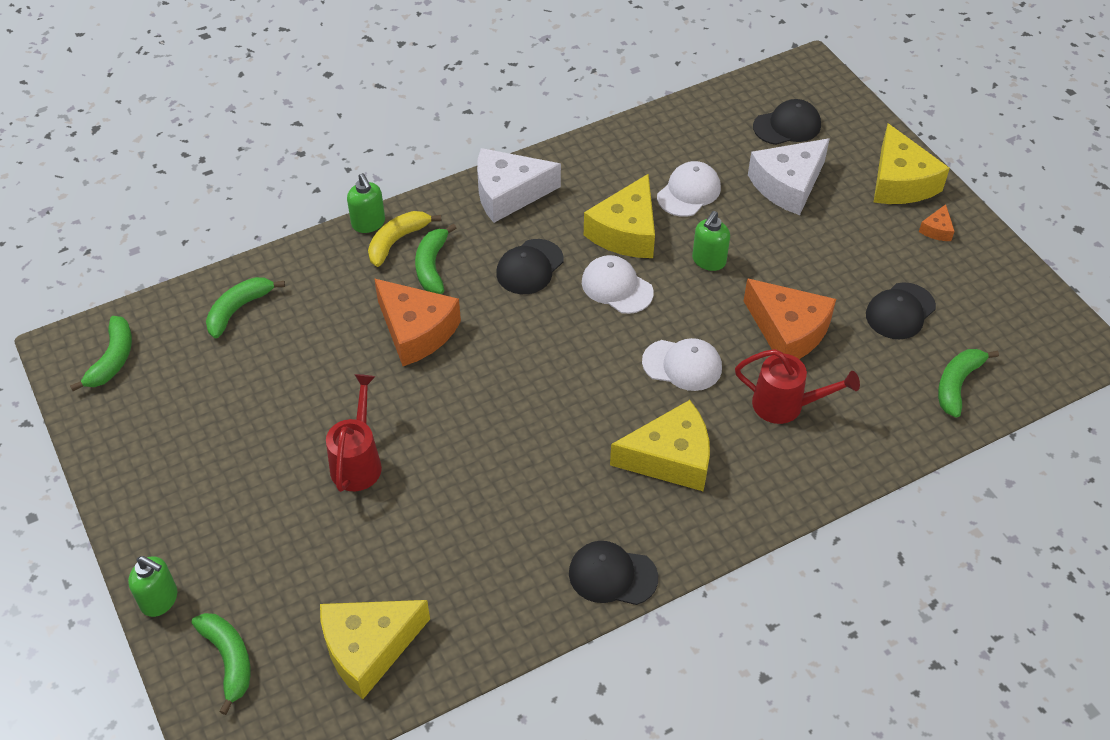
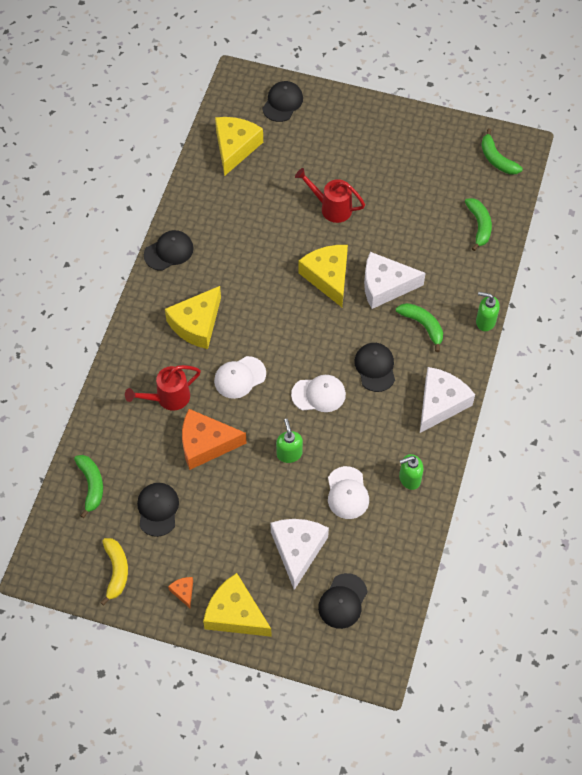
camera: 135 degrees right, 10 degrees up
green soap dispenser [128,556,177,617] -> green soap dispenser moved to [399,454,424,490]
green banana [192,613,250,715] -> black cap [262,81,303,122]
red watering can [326,374,382,492] -> red watering can turned 150 degrees clockwise [295,168,365,223]
yellow banana [368,211,441,267] -> yellow banana moved to [100,538,128,606]
orange cheese [374,278,461,366] -> white cheese [364,252,426,309]
yellow cheese [584,174,655,258] -> yellow cheese moved to [298,245,348,307]

